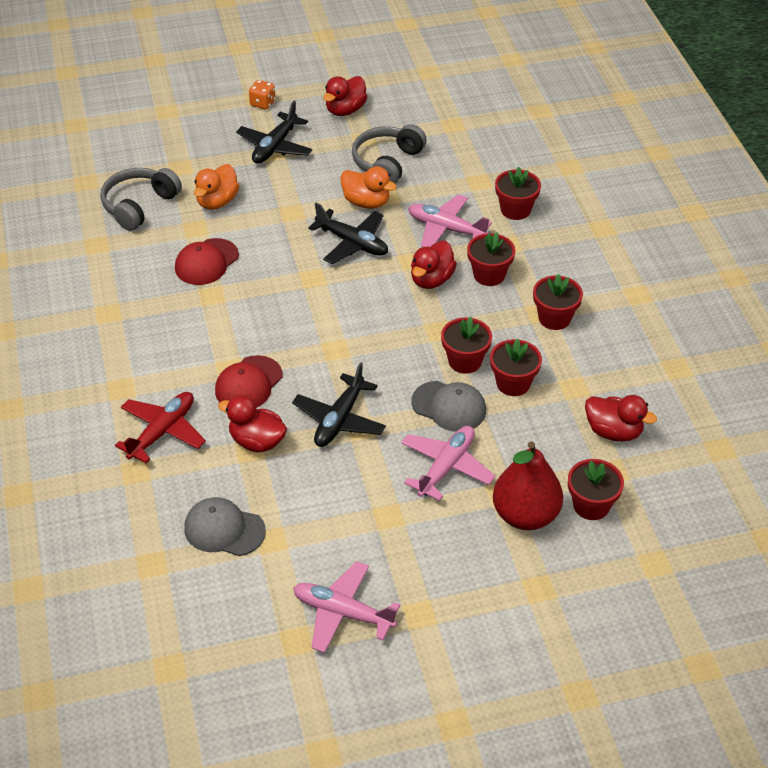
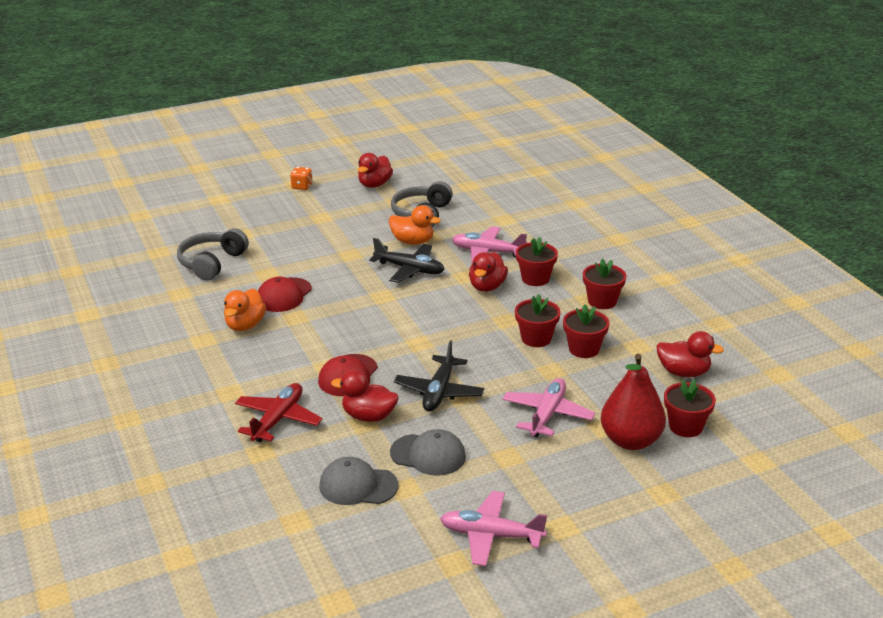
camera: 10 degrees left, 15 degrees down
orange duck [194,164,239,210] -> orange duck moved to [224,288,266,331]
black plane [236,101,312,164] -> none
grey cap [411,381,486,432] -> grey cap moved to [390,429,466,476]
red flower pot [495,167,541,220] -> none

